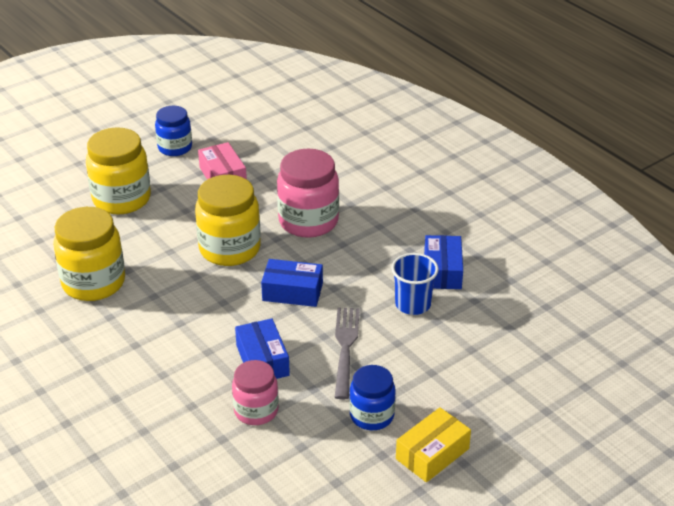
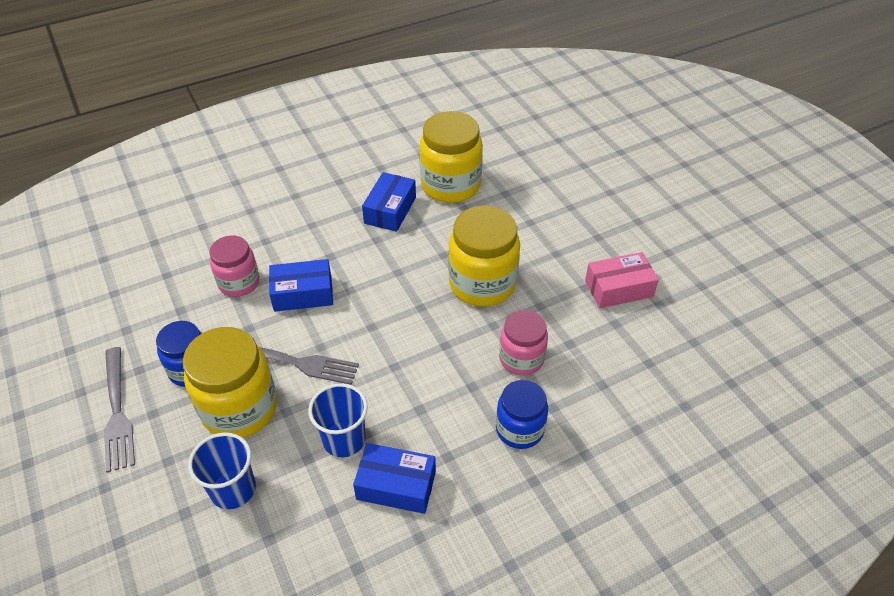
camera: 100 degrees right, 10 degrees up
yellow jar [86,127,151,215] -> yellow jar moved to [183,327,277,438]
blue jar [155,106,192,156] -> blue jar moved to [496,380,548,449]
blue box [261,259,323,307] -> blue box moved to [362,172,416,232]
pink jar [277,149,339,238] -> pink jar [499,310,548,376], size x0.62
yellow box [396,407,471,482] -> grey fork [104,347,135,473]
none -> blue cup [188,432,256,509]

